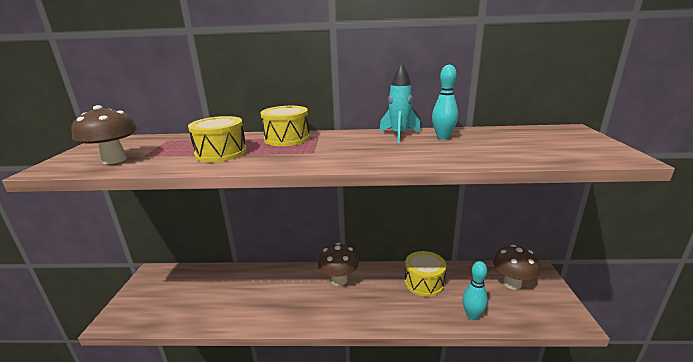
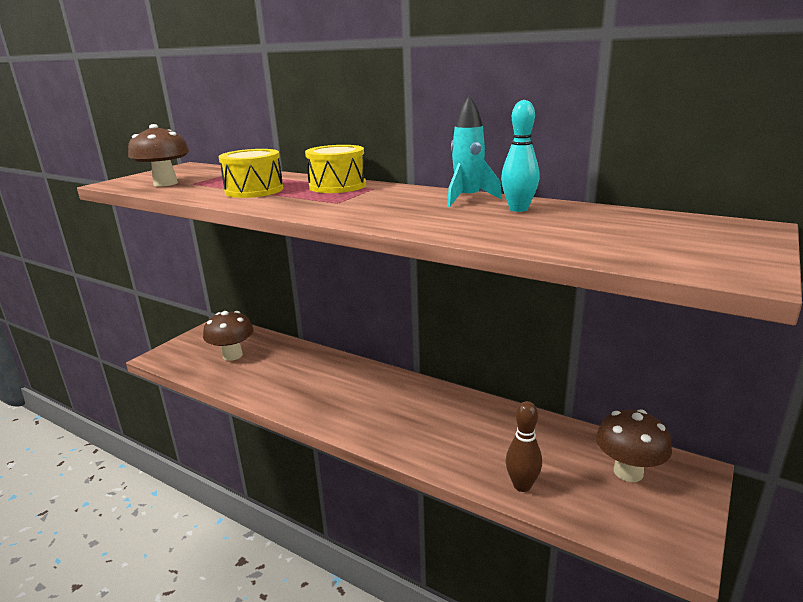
camera: 30 degrees right, 0 degrees up
brown mushroom [318,243,359,286] -> brown mushroom moved to [203,311,254,361]
yellow drum [405,251,446,297] -> none
turquoise bowling pin [462,261,488,320] -> brown bowling pin [506,401,542,492]

